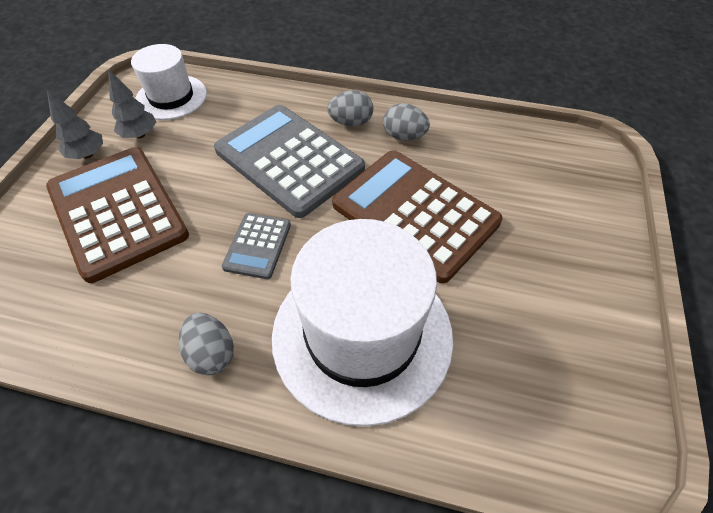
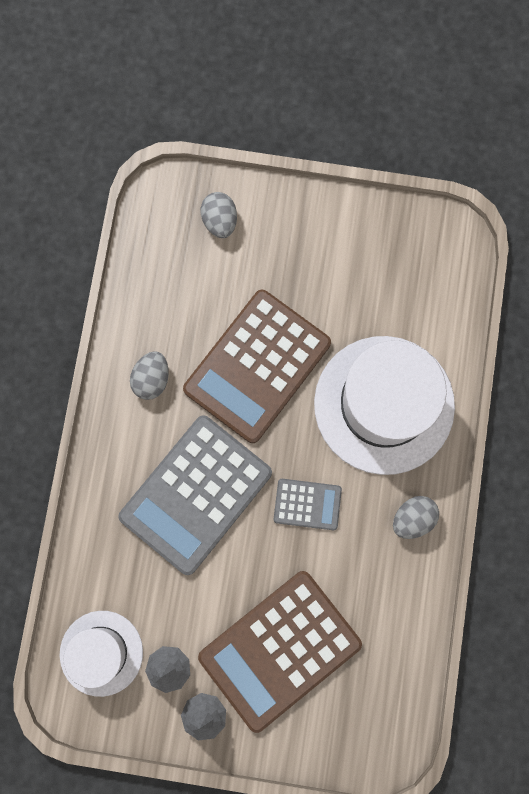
camera: 95 degrees left, 25 degrees up
grey egg [327,90,373,126] -> grey egg moved to [201,192,237,238]

